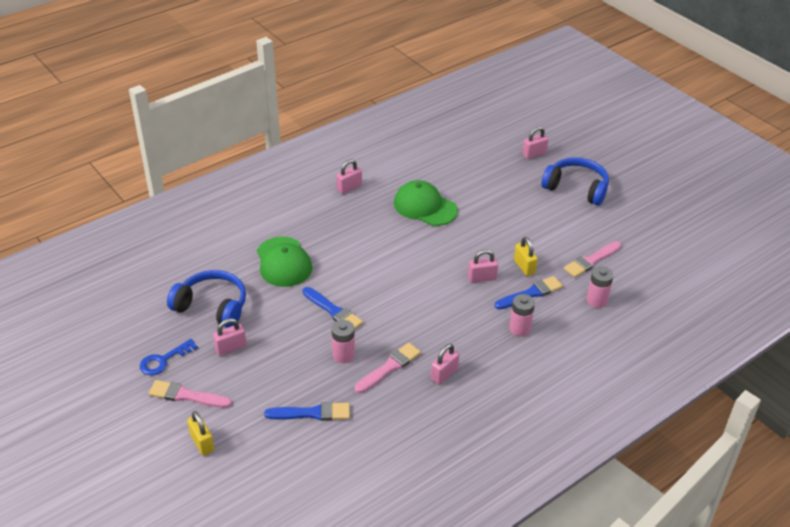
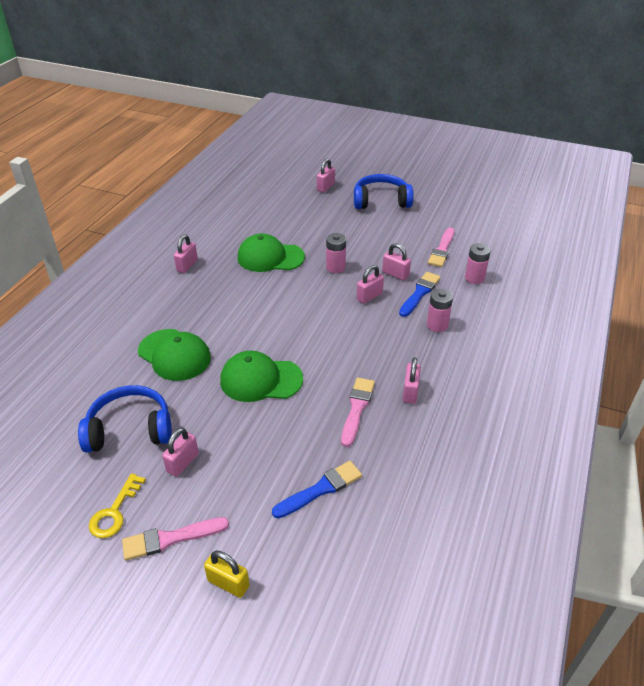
camera: 30 degrees left, 0 degrees up
blue key [140,339,198,375] -> yellow key [89,473,146,538]
blue brush [303,287,363,330] -> green cap [220,351,303,402]
pink battery [332,320,355,363] -> pink battery moved to [326,233,346,273]
yellow padlock [514,237,538,276] -> pink padlock [382,243,411,281]

